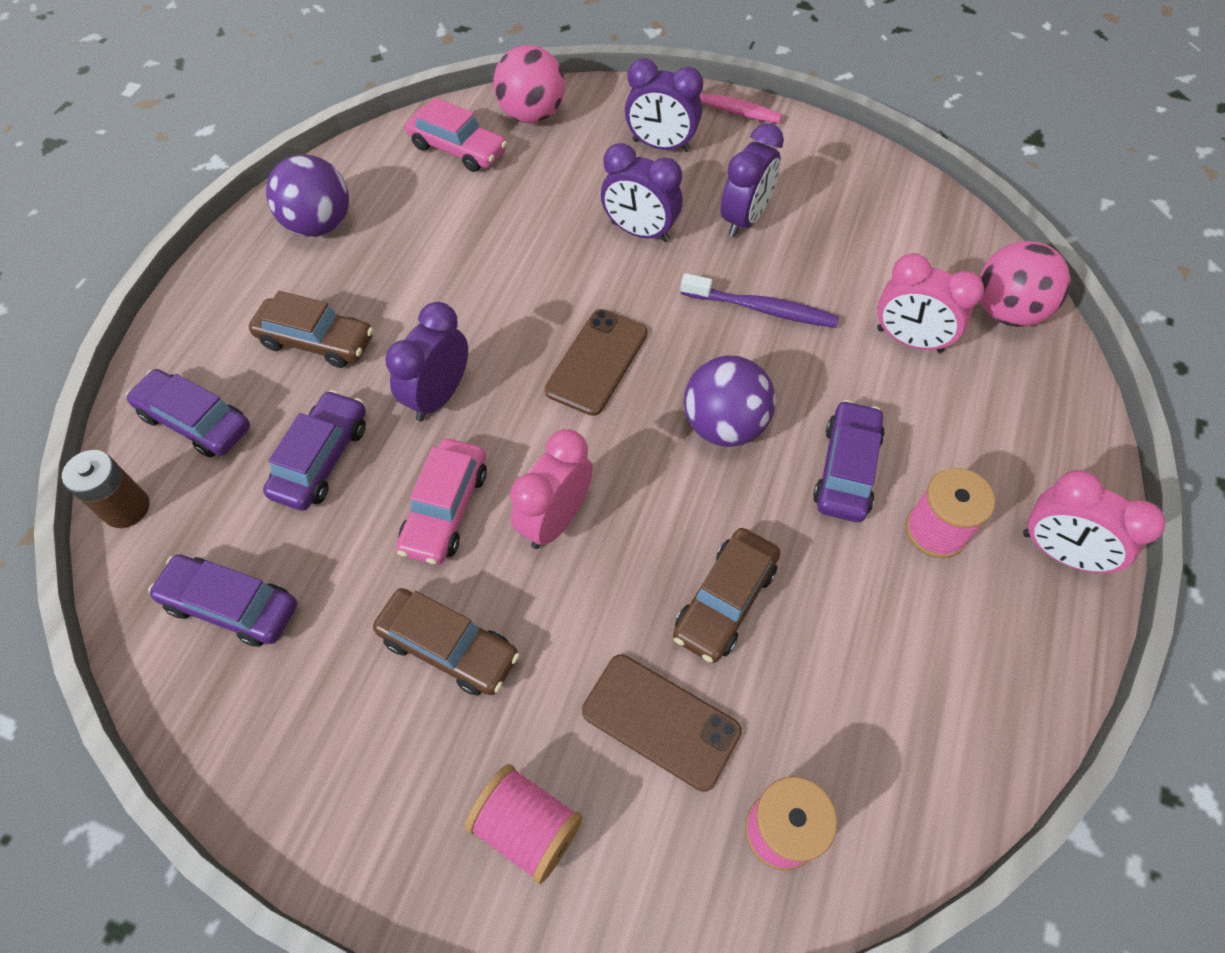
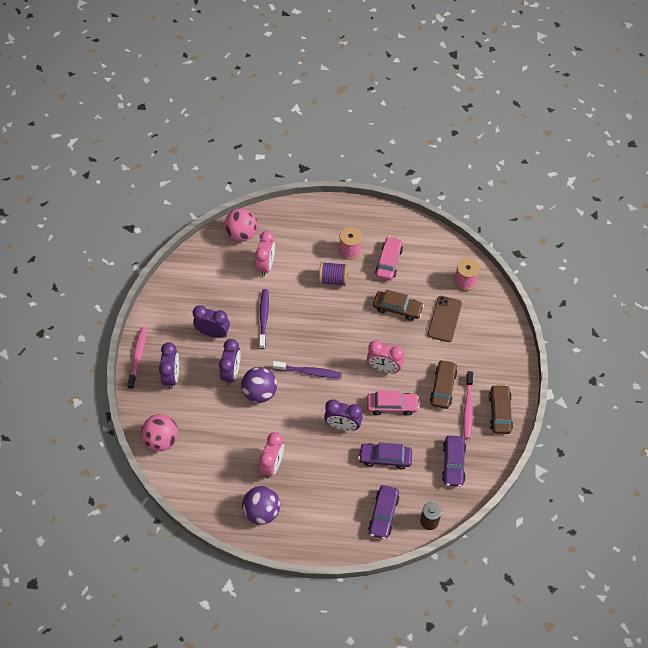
camera: 105 degrees left, 0 degrees up
brown car [249,291,373,368] -> brown car moved to [489,385,513,434]
pink car [405,97,507,172] -> pink car moved to [375,236,403,280]
pink spool [465,764,583,884] -> none
brown phone [545,309,648,416] -> purple toothbrush [272,361,342,378]
purple ball [684,356,776,447] -> purple ball moved to [241,367,277,403]
purple car [813,400,885,522] -> purple spool [319,262,348,286]
pink clock [1023,470,1165,573] -> pink clock moved to [259,432,284,478]
none -> pink toothbrush [463,371,473,439]

